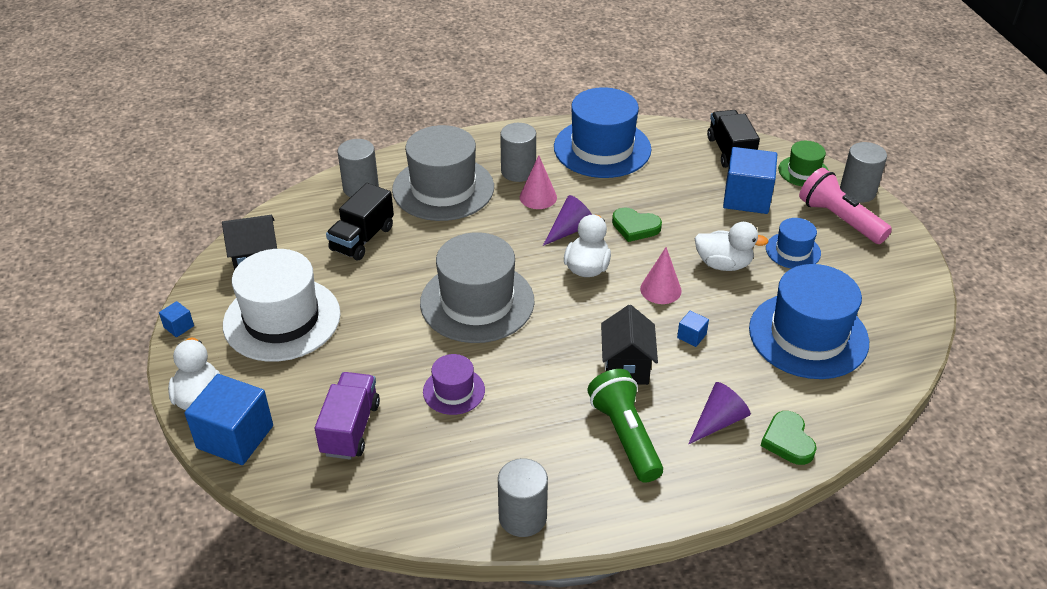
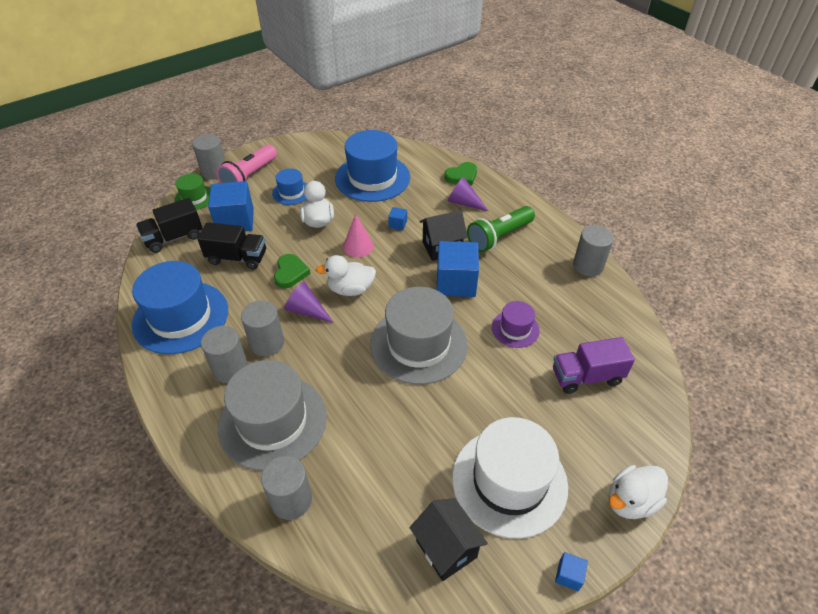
camera: 110 degrees left, 5 degrees up
blue cube [185,374,273,465] -> blue cube moved to [437,241,479,297]
black truck [326,183,394,260] -> black truck moved to [197,222,266,269]
pink cone [520,155,557,209] -> grey cylinder [241,301,284,356]

